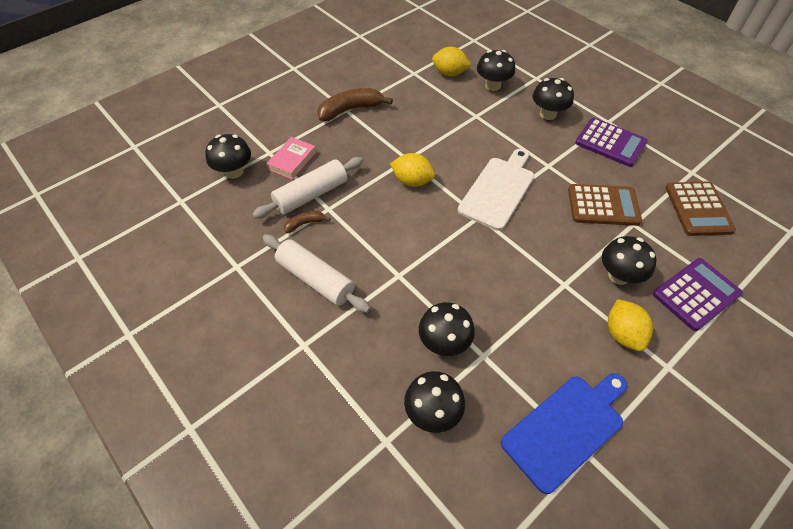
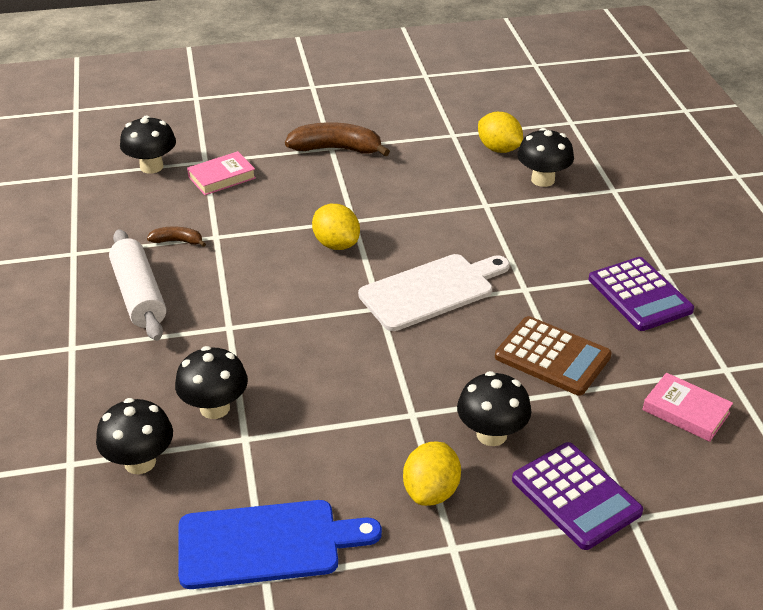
camera: 30 degrees right, 15 degrees down
white rolling pin [252,157,363,219] -> none
black mushroom [532,78,574,120] -> none
purple calculator [653,258,743,331] -> purple calculator turned 60 degrees clockwise [512,442,643,550]
brown calculator [665,182,736,236] -> pink book [642,373,733,442]

